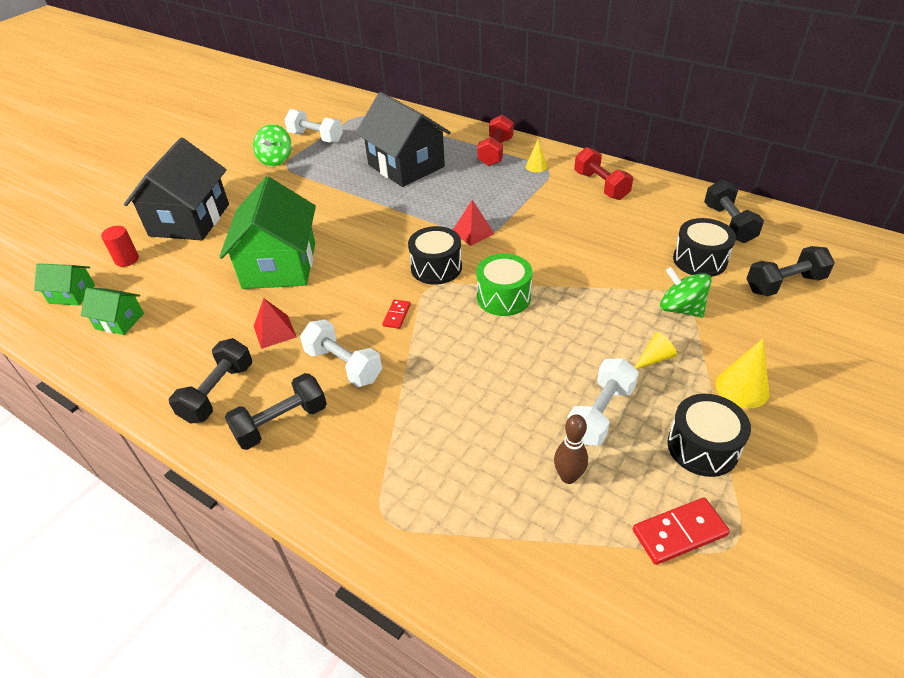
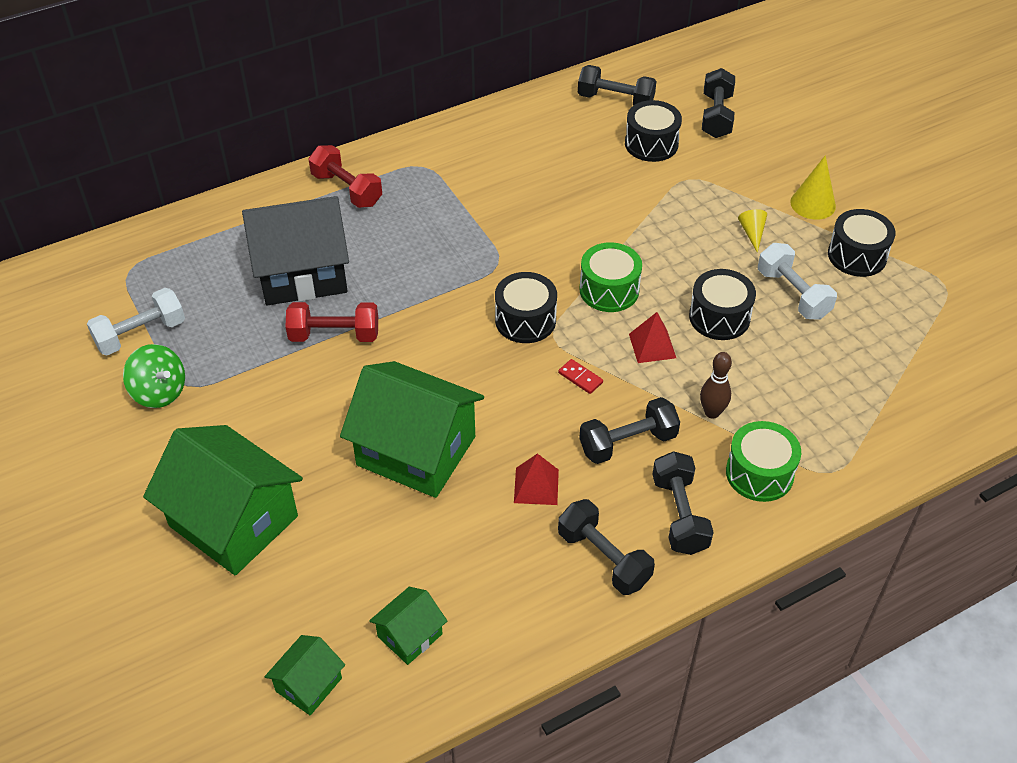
camera: 65 degrees left, 5 degrees up
red cylinder [101,226,139,267] -> none
black house [124,138,229,240] -> green house [143,425,303,575]
white dumbbell [300,320,382,387] -> black dumbbell [579,397,680,464]
red pyramid [453,200,495,246] -> red pyramid moved to [629,312,676,363]
yellow cone [526,140,547,173] -> none
brown bowling pin [554,414,588,484] -> brown bowling pin moved to [700,352,732,419]
red dumbbell [574,147,633,200] -> red dumbbell moved to [286,302,378,342]
red domino [633,498,730,565] -> none
green spinning top [660,267,712,318] -> none
none -> black drum [689,269,756,340]
none -> green drum [726,421,801,502]

